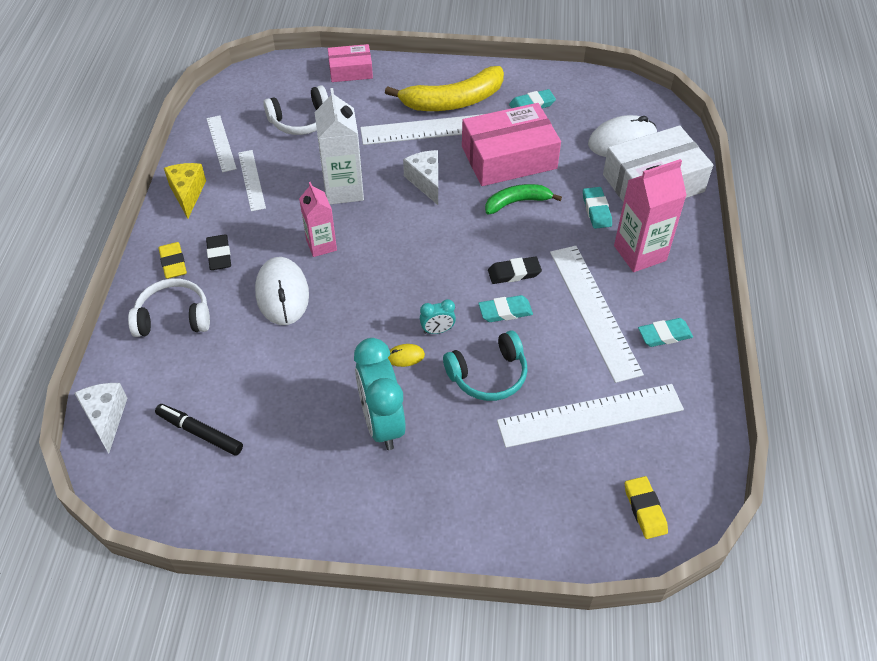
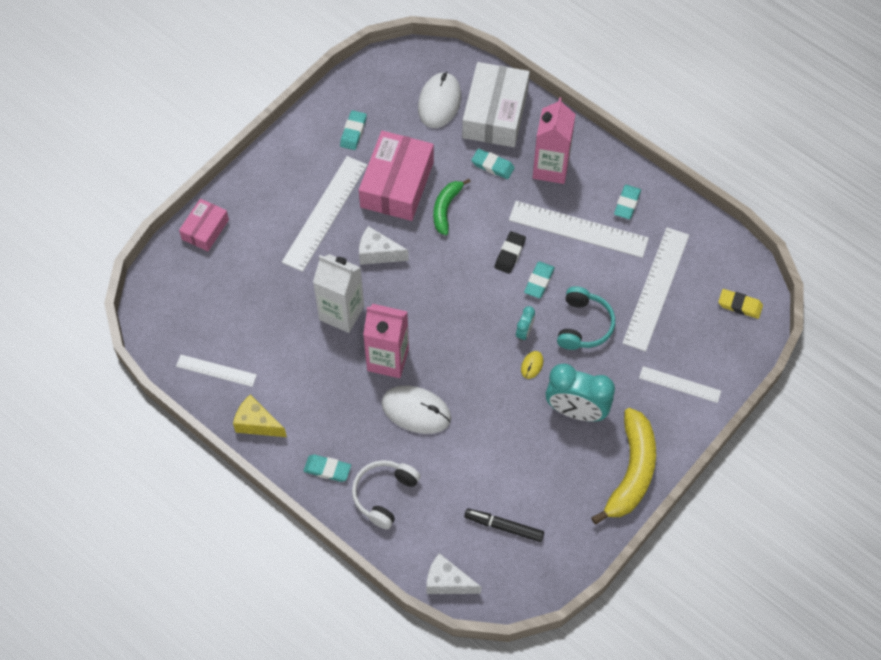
camera: 55 degrees left, 10 degrees up
black marker [155,404,243,455] -> black marker turned 45 degrees clockwise [464,509,544,542]
yellow eraser [159,242,187,279] -> turquoise eraser [303,454,351,482]
black eraser [206,234,231,270] -> none
white ruler [238,150,266,211] -> white ruler moved to [639,366,721,403]
white headphones [263,85,328,135] -> none
pink carton [299,182,337,257] -> pink carton [363,304,409,378], size x1.55
yellow banana [385,66,504,111] -> yellow banana moved to [591,408,656,524]

